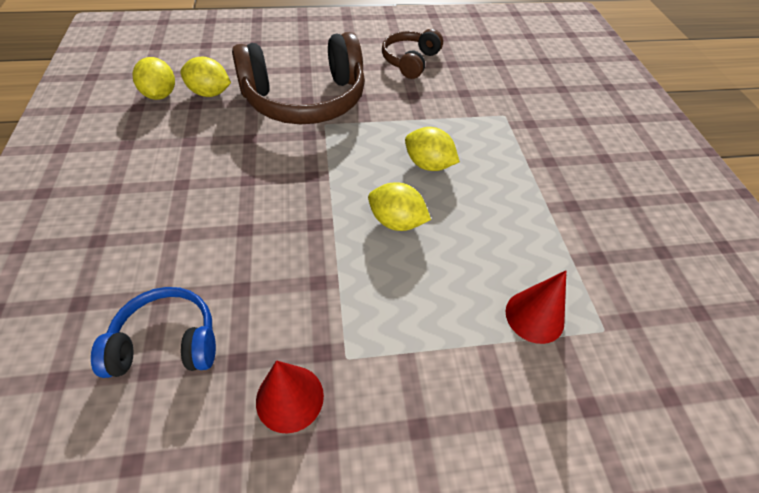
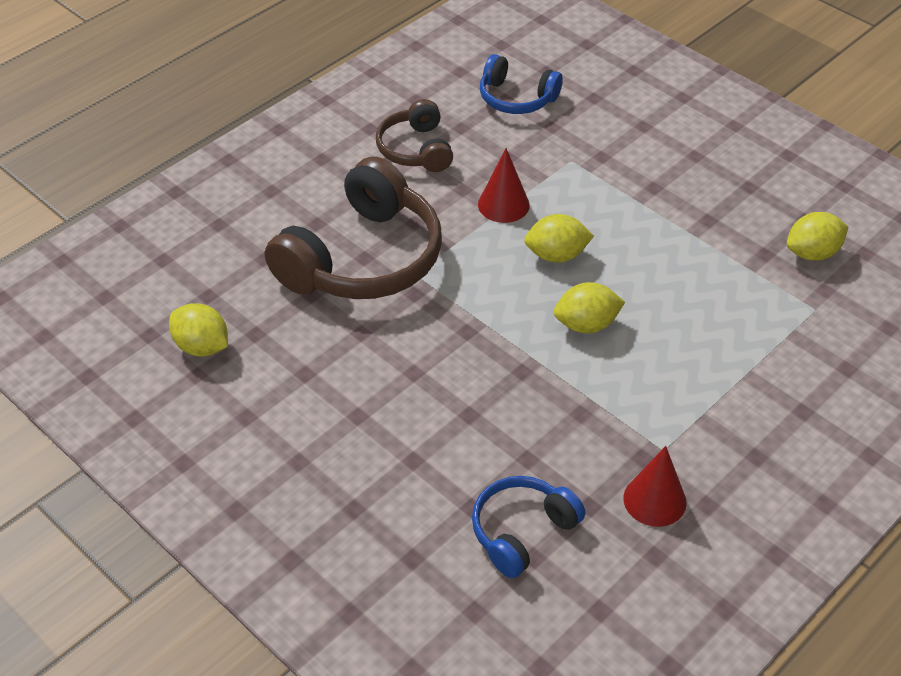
camera: 35 degrees left, 5 degrees down
yellow lemon [180,57,231,97] -> yellow lemon moved to [787,212,848,261]
red cone [506,271,566,344] -> red cone moved to [478,148,530,223]
none -> blue headphones [480,54,563,114]

